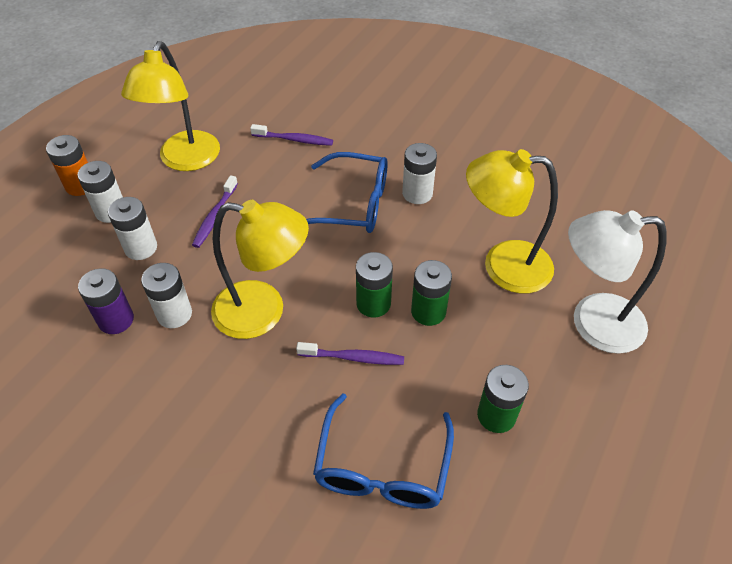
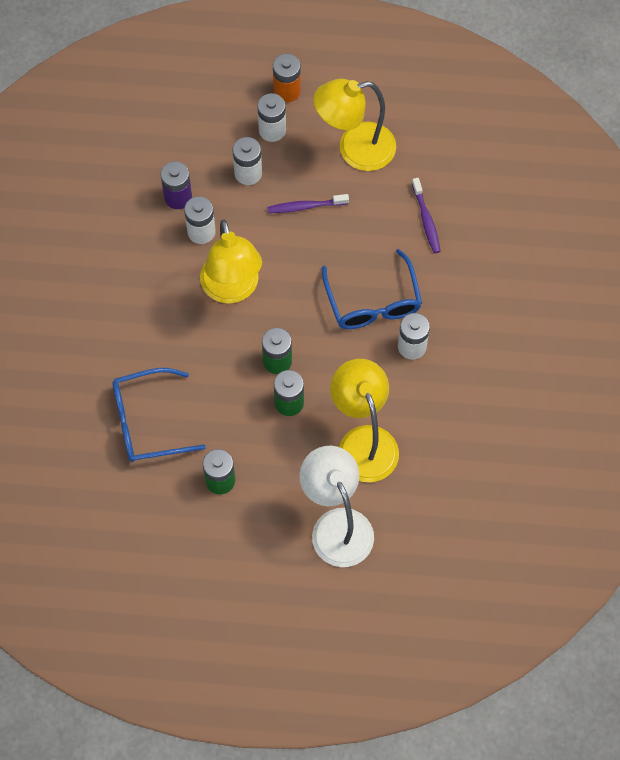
camera: 65 degrees right, 15 degrees up
purple toothbrush [296,342,404,365] -> none

